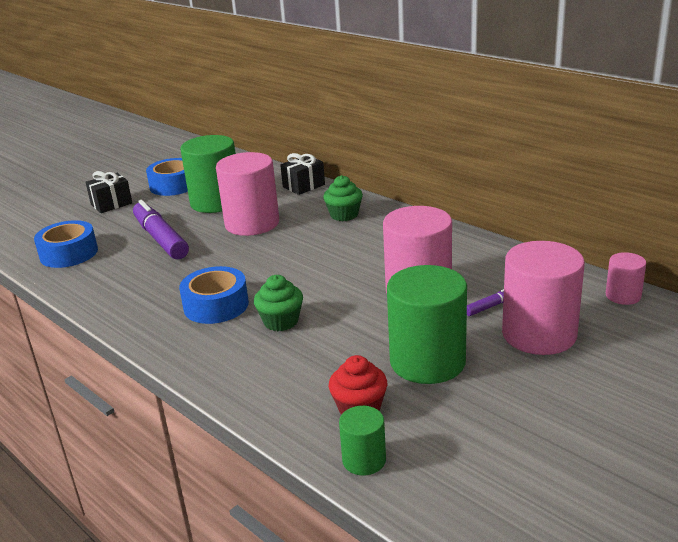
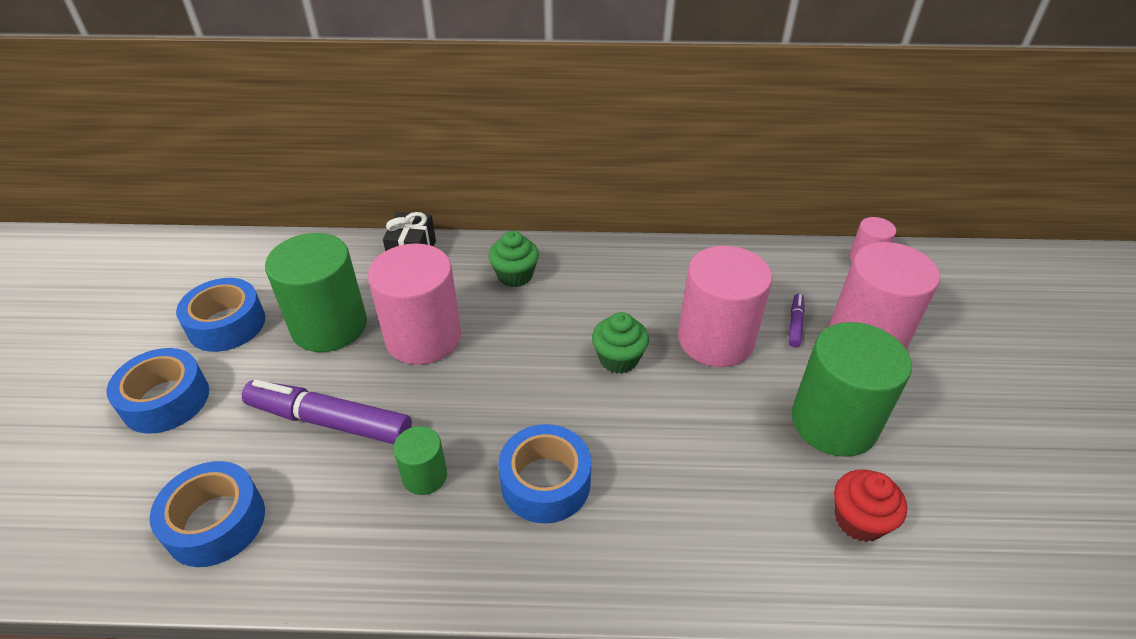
camera: 45 degrees left, 15 degrees up
black gift [86,171,132,213] -> blue tape [107,348,209,434]
green cupcake [254,275,303,331] -> green cupcake moved to [592,312,649,374]
green cylinder [339,406,386,475] -> green cylinder moved to [393,426,447,495]

